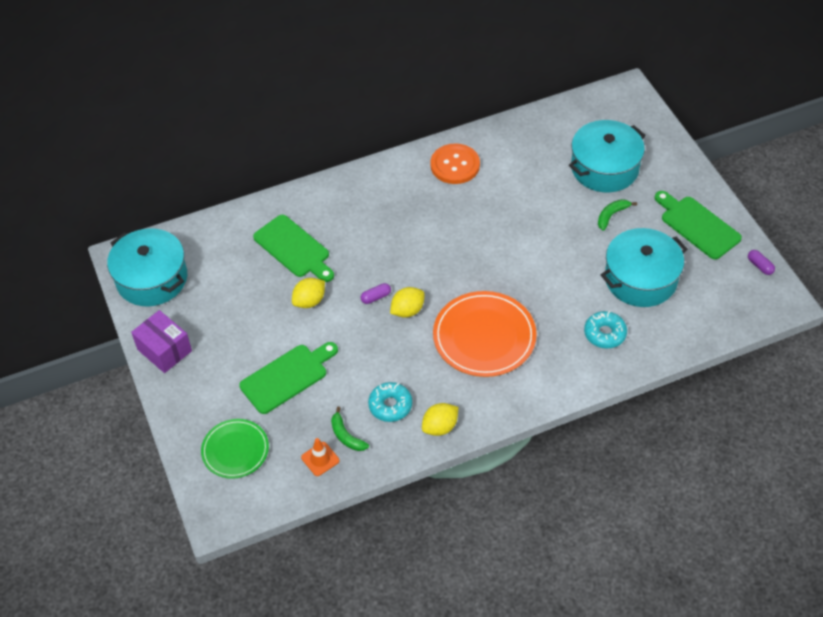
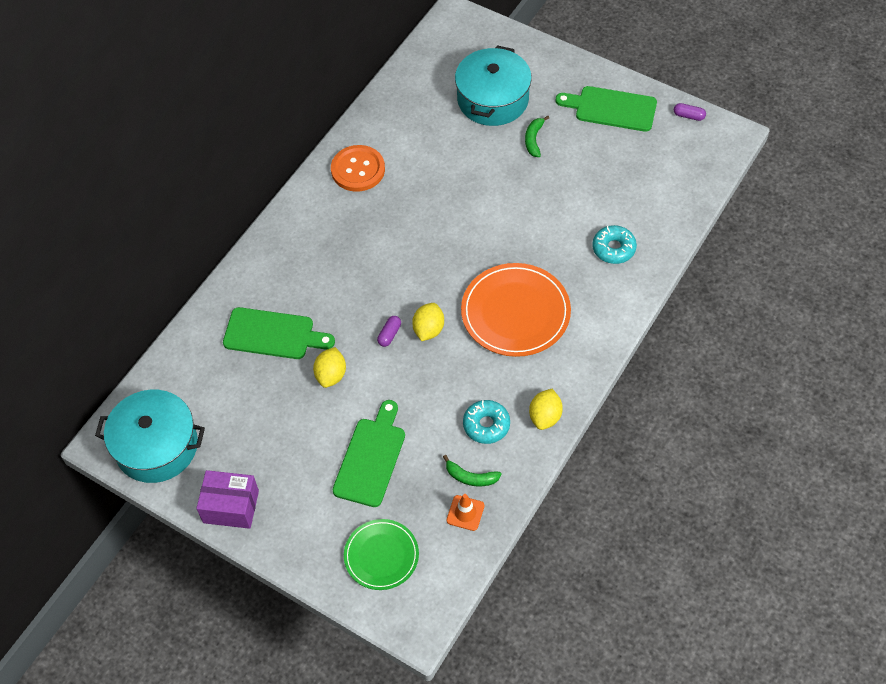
camera: 35 degrees left, 5 degrees up
turquoise pot [601,228,688,307] -> none

